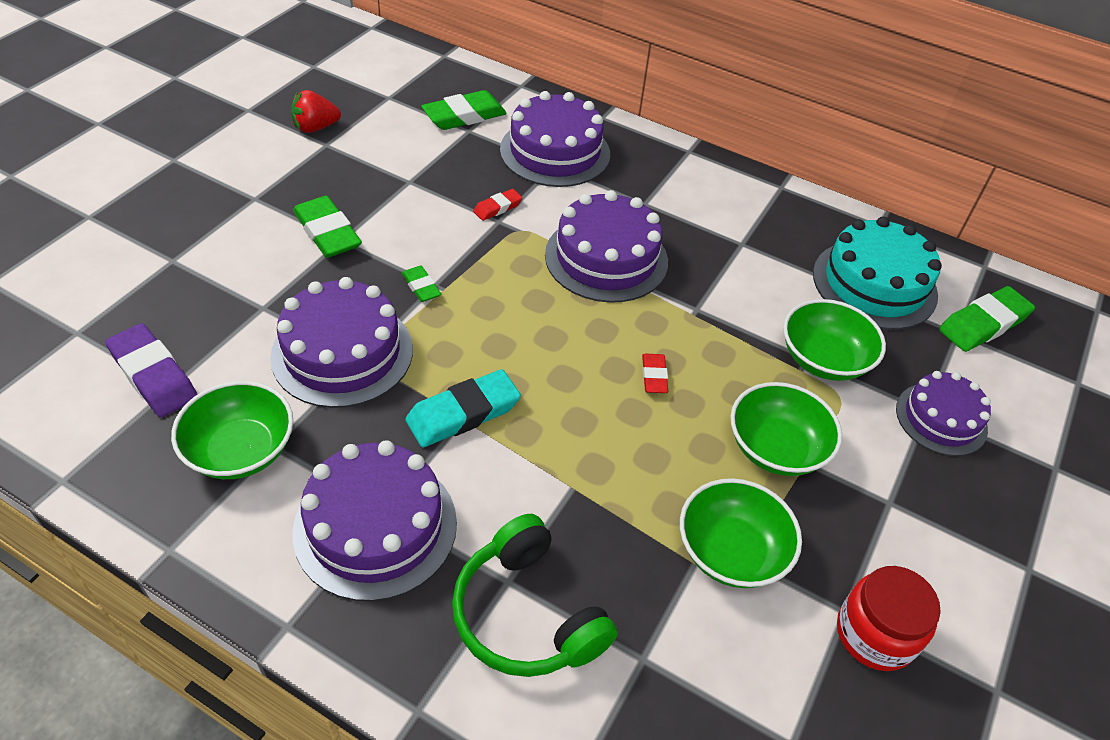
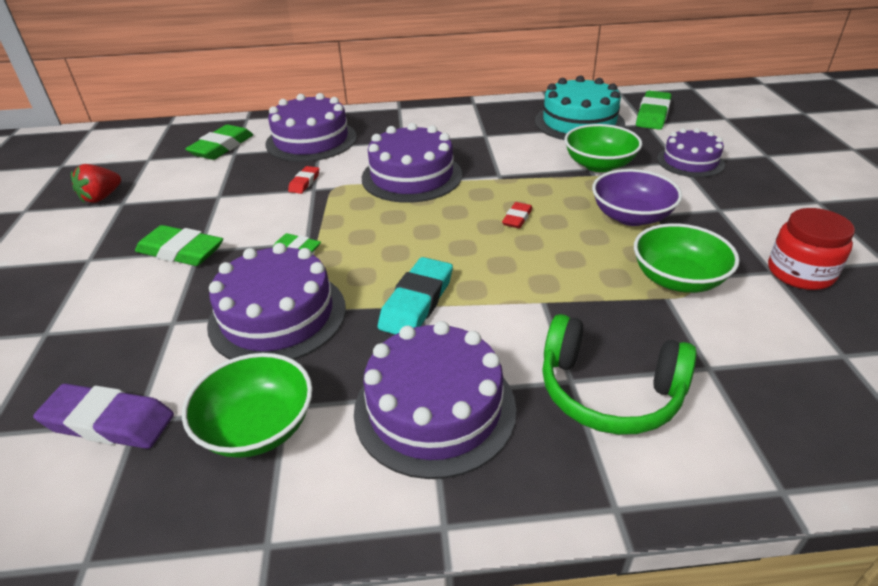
camera: 30 degrees left, 10 degrees down
red eraser [642,353,668,393] -> red eraser turned 60 degrees clockwise [502,202,533,228]
green bowl [731,382,842,476] -> purple bowl [592,169,682,226]

